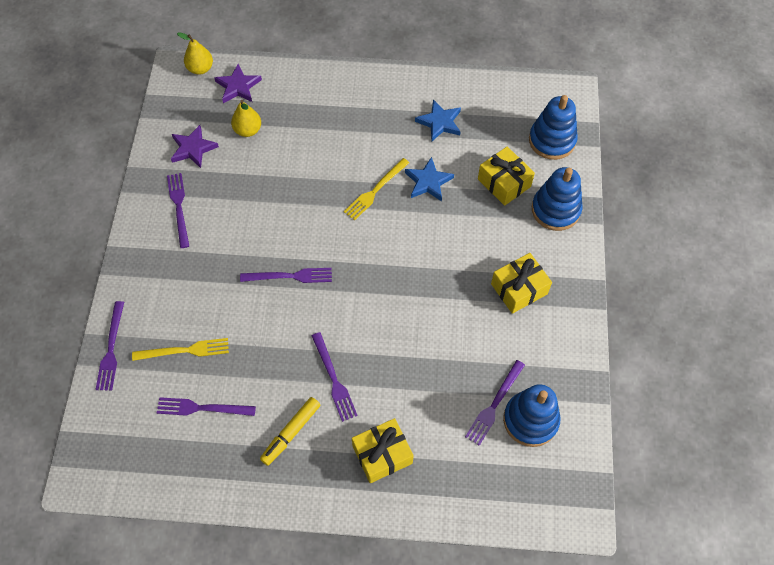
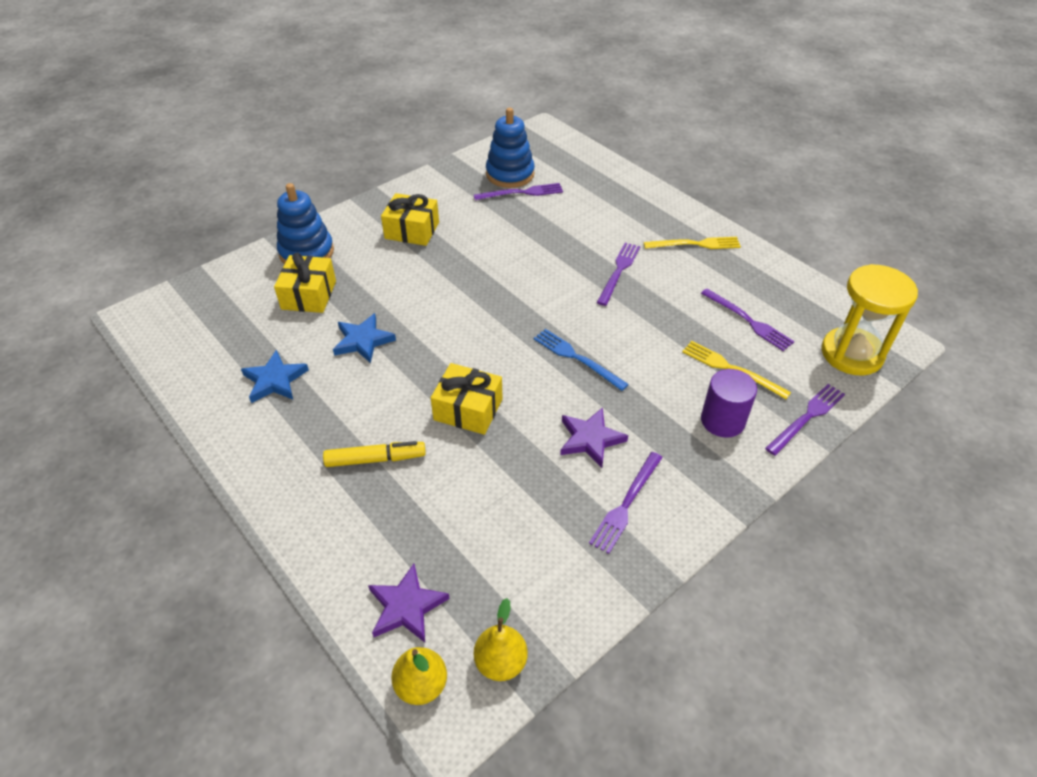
camera: 135 degrees left, 15 degrees down
purple star [171,125,219,168] -> purple star moved to [560,407,628,468]
yellow pear [231,100,261,137] -> yellow pear moved to [474,598,528,681]
purple fork [240,268,332,283] -> blue fork [534,329,629,391]
yellow marker [260,397,320,466] -> yellow marker moved to [323,441,426,467]
yellow fork [344,158,409,220] -> yellow fork moved to [644,237,741,249]
yellow gift [352,418,414,483] -> yellow gift moved to [431,363,502,435]
blue stacking toy [529,95,578,160] -> none
none -> purple cylinder [701,369,757,438]
none -> yellow hourglass [822,264,918,375]

